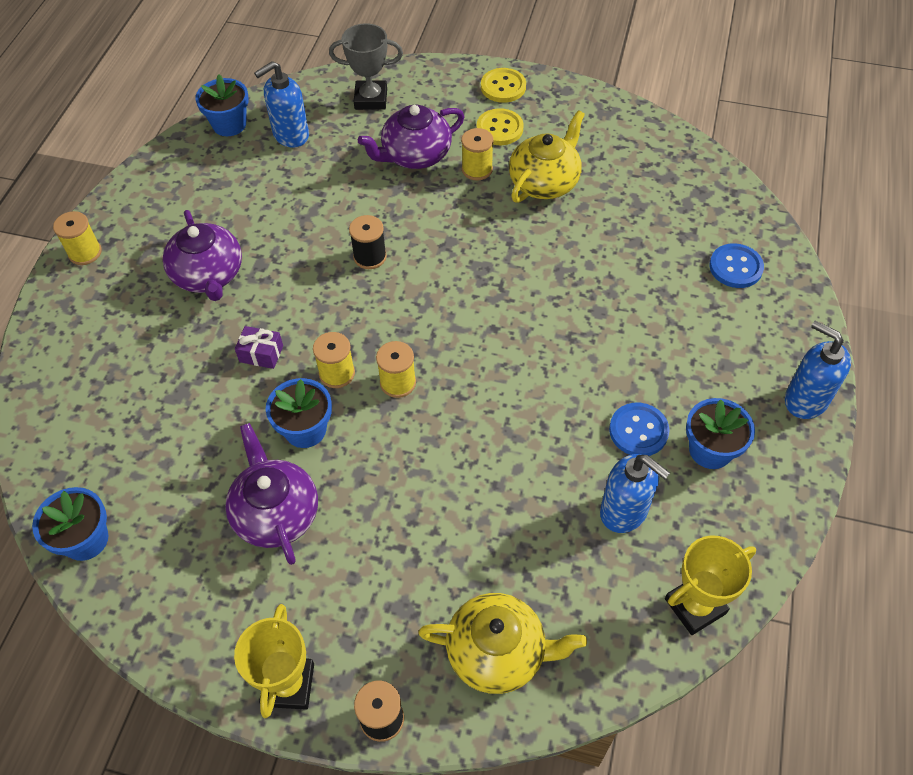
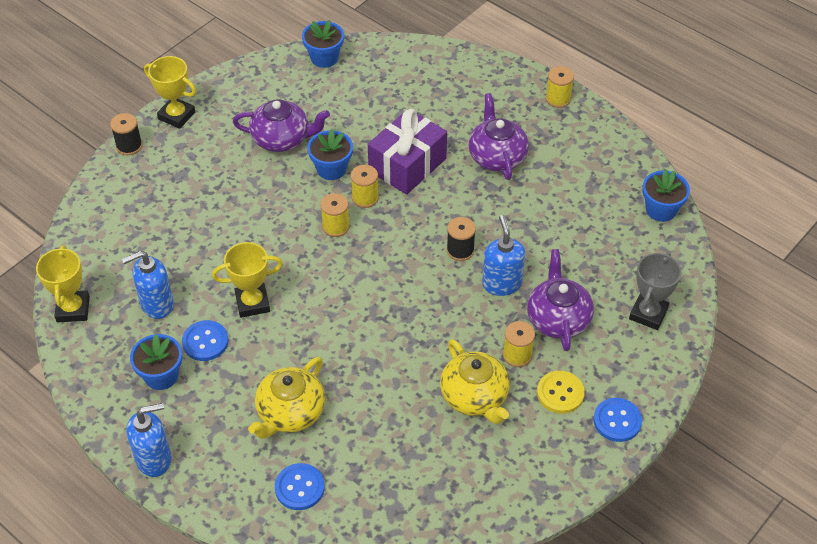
camera: 115 degrees right, 5 degrees down
purple teapot [163,210,242,301] -> purple teapot turned 75 degrees clockwise [468,93,529,180]
purple gift [235,326,283,369] -> purple gift [368,109,447,195], size x2.31
blue soap dispenser [254,61,309,148] -> blue soap dispenser moved to [482,215,525,296]
yellow teapot [418,593,587,694] -> yellow teapot moved to [248,357,325,439]
yellow button [481,68,526,103] -> blue button [593,398,642,442]
none -> yellow trophy [212,242,283,318]

